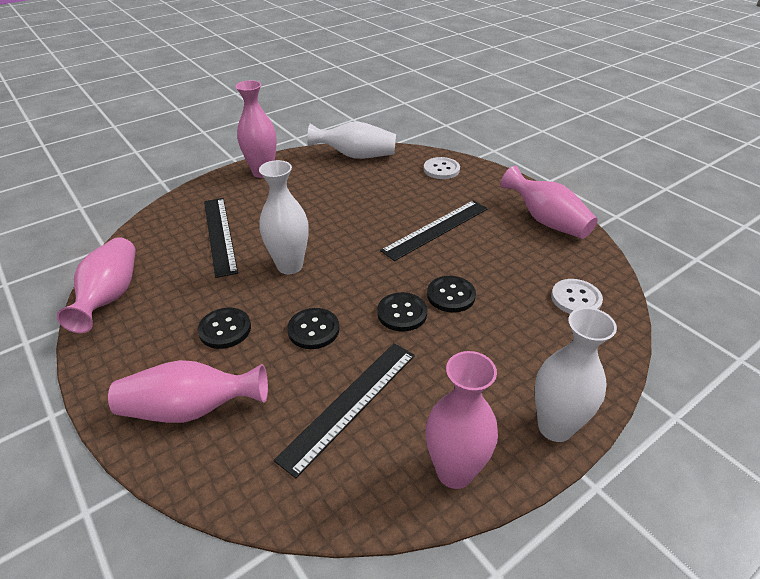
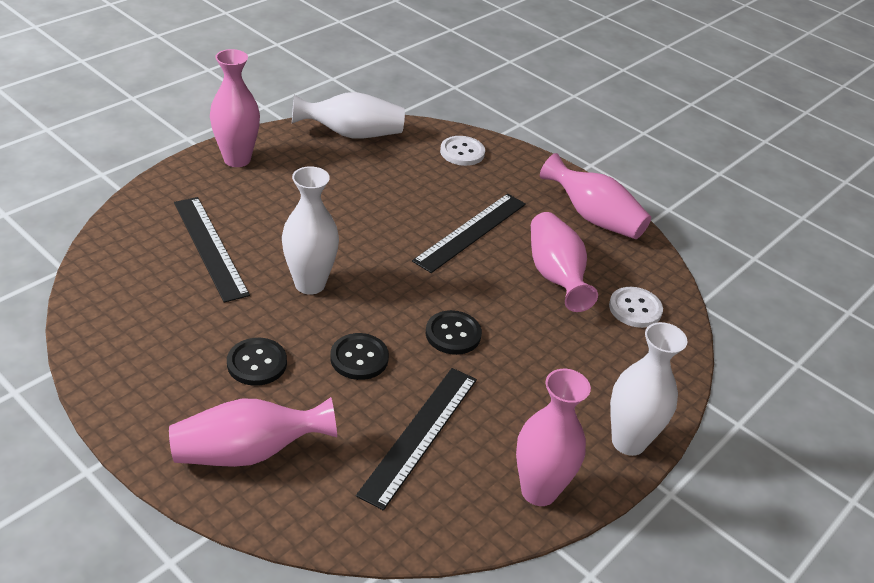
camera: 15 degrees left, 0 degrees up
pink vase [57,237,136,333] -> pink vase moved to [531,212,598,312]
black button [427,276,476,312] -> none

